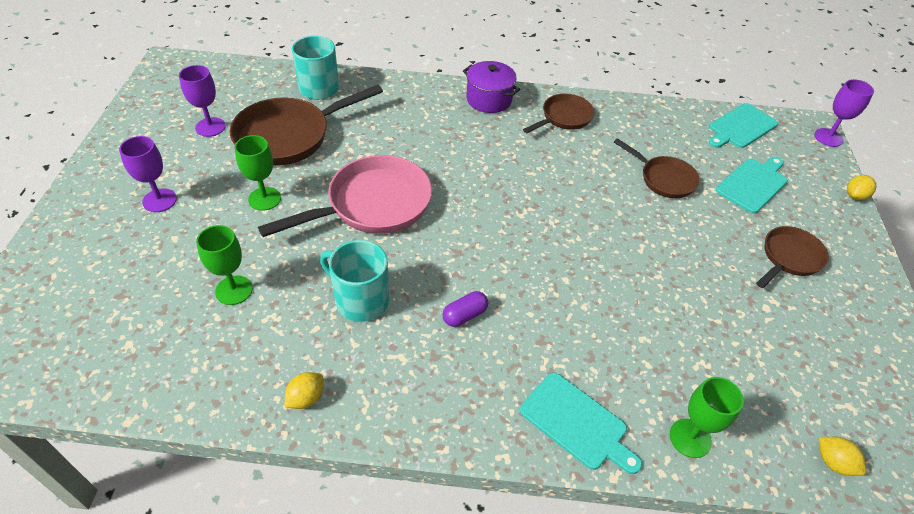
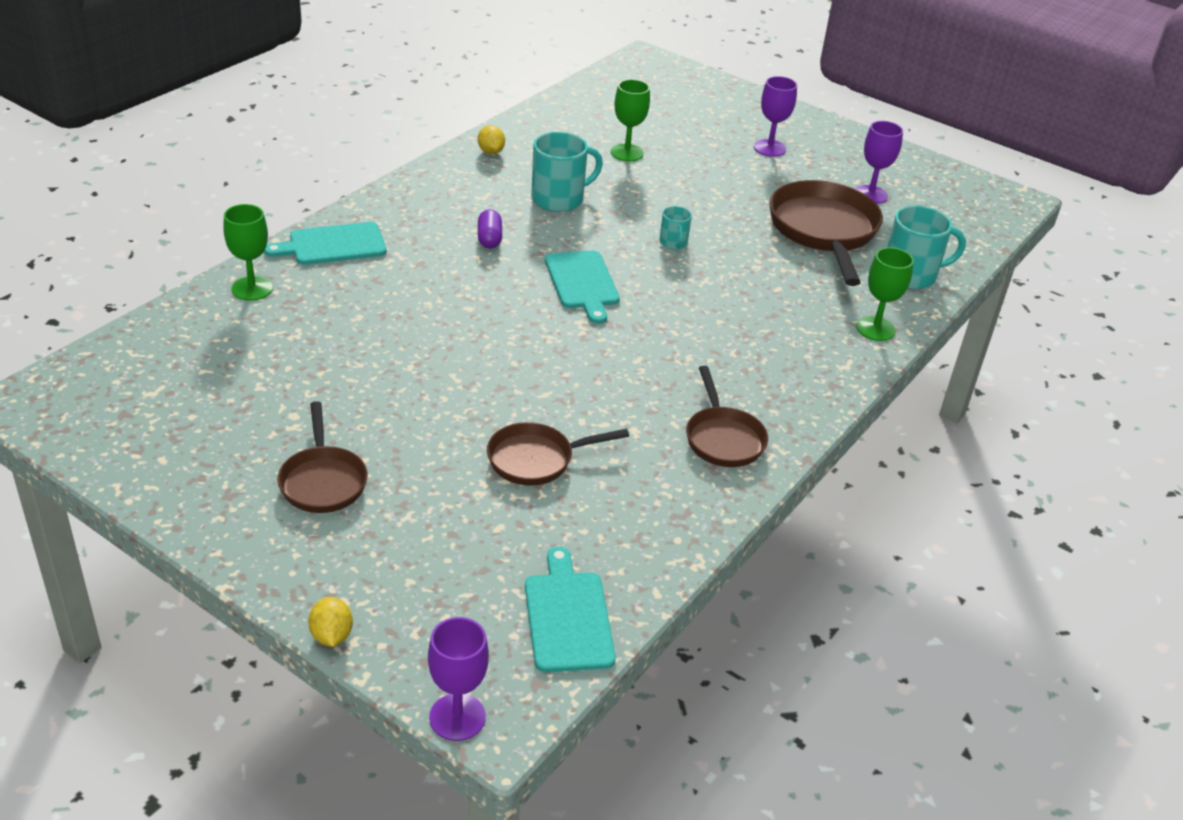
camera: 120 degrees right, 10 degrees down
green goblet [235,135,281,211] -> green goblet moved to [856,247,914,341]
pink pan [258,155,432,237] -> turquoise mug [660,206,692,249]
purple pot [463,61,520,113] -> none
turquoise cutting board [716,157,788,214] -> turquoise cutting board moved to [545,251,620,324]
yellow lemon [819,437,866,476] -> none

